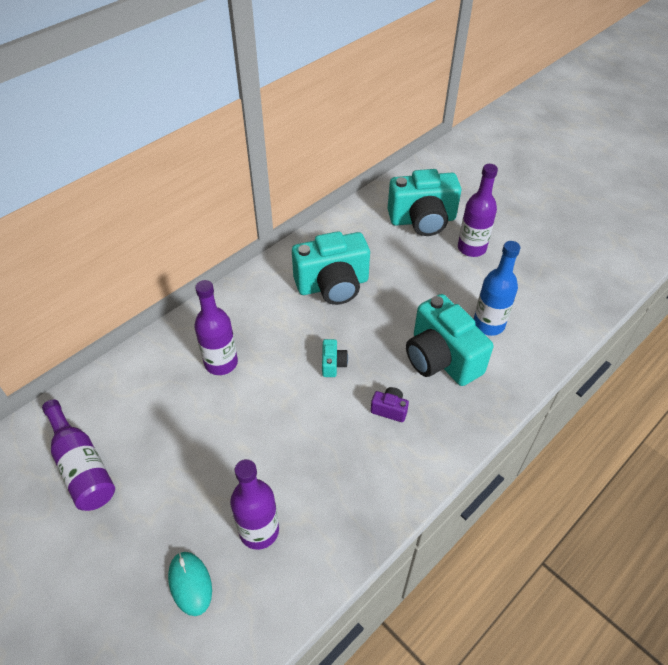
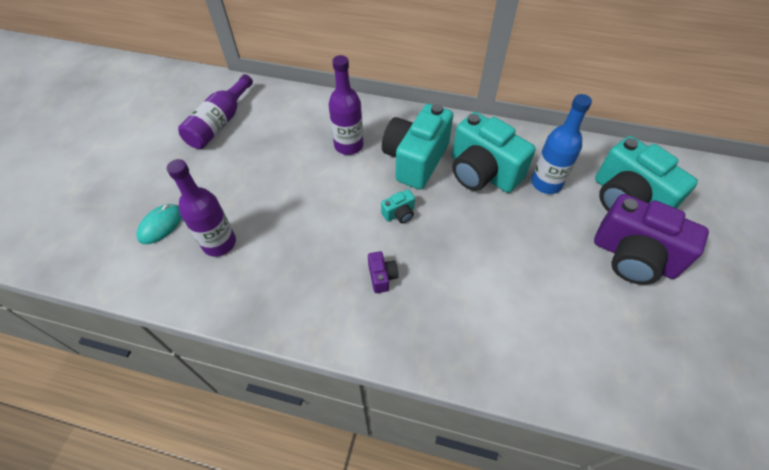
camera: 60 degrees right, 5 degrees up
turquoise camera [406,294,493,386] -> turquoise camera moved to [382,104,453,189]
purple bottle [458,164,498,257] -> purple camera [594,194,709,285]
blue bottle [474,241,520,336] -> blue bottle moved to [531,94,592,194]

